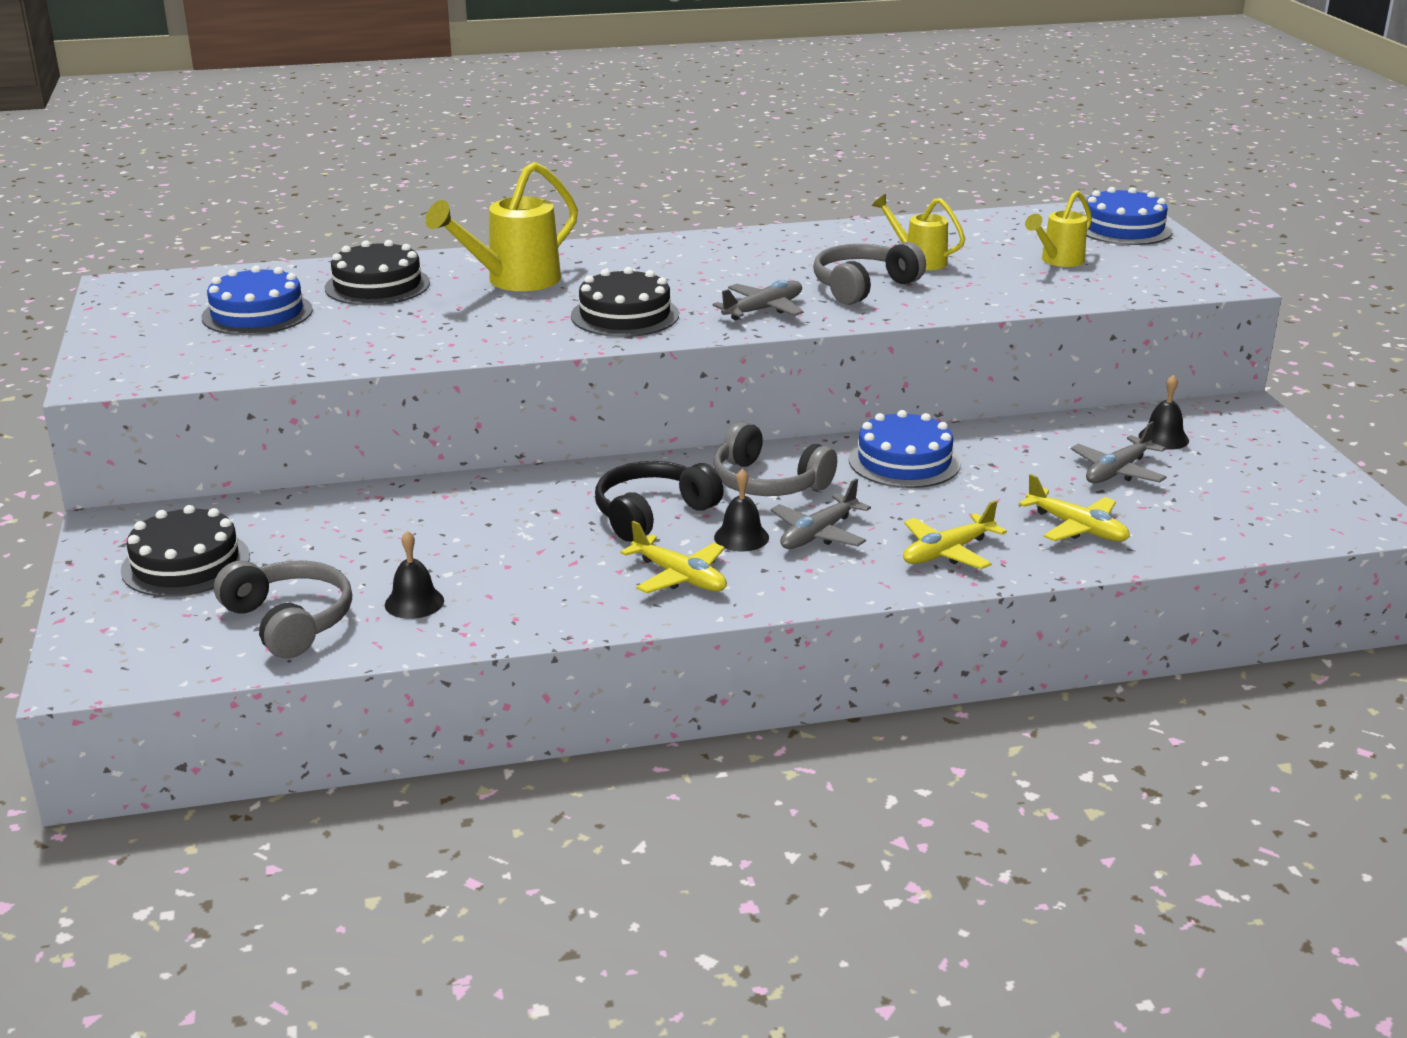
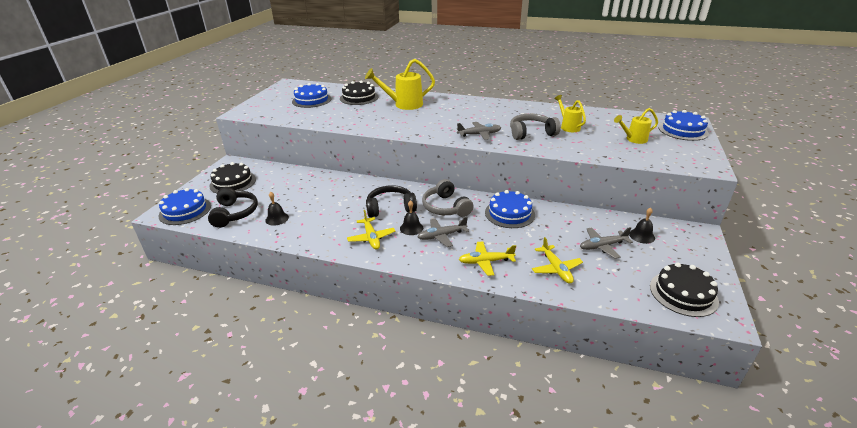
camera: 30 degrees right, 5 degrees up
grey headphones [214,561,352,658] -> black headphones [208,187,258,228]
black cake [571,267,679,337] -> black cake moved to [650,263,719,317]
none -> blue cake [159,188,211,225]

